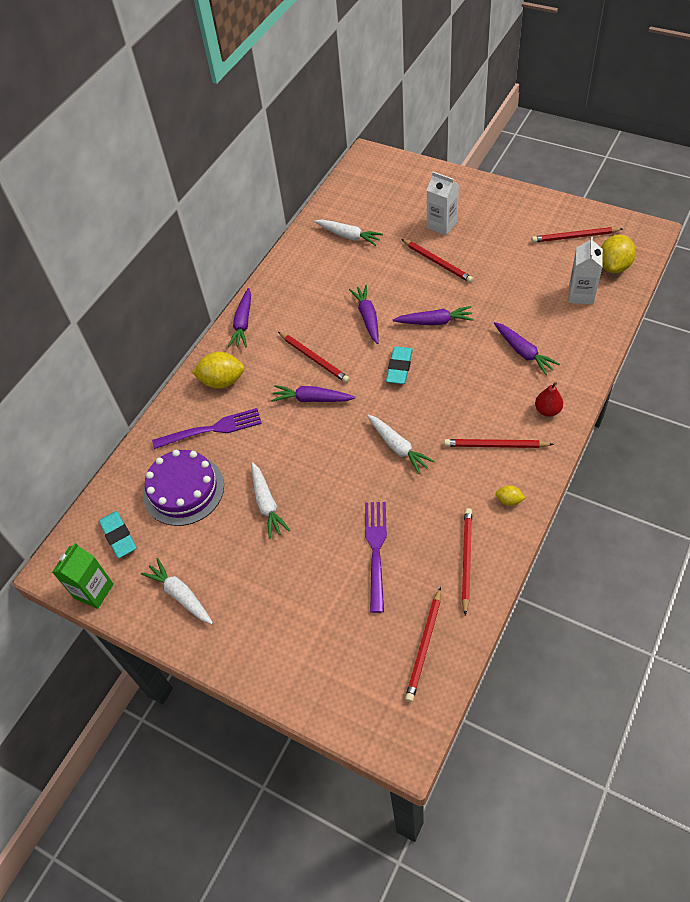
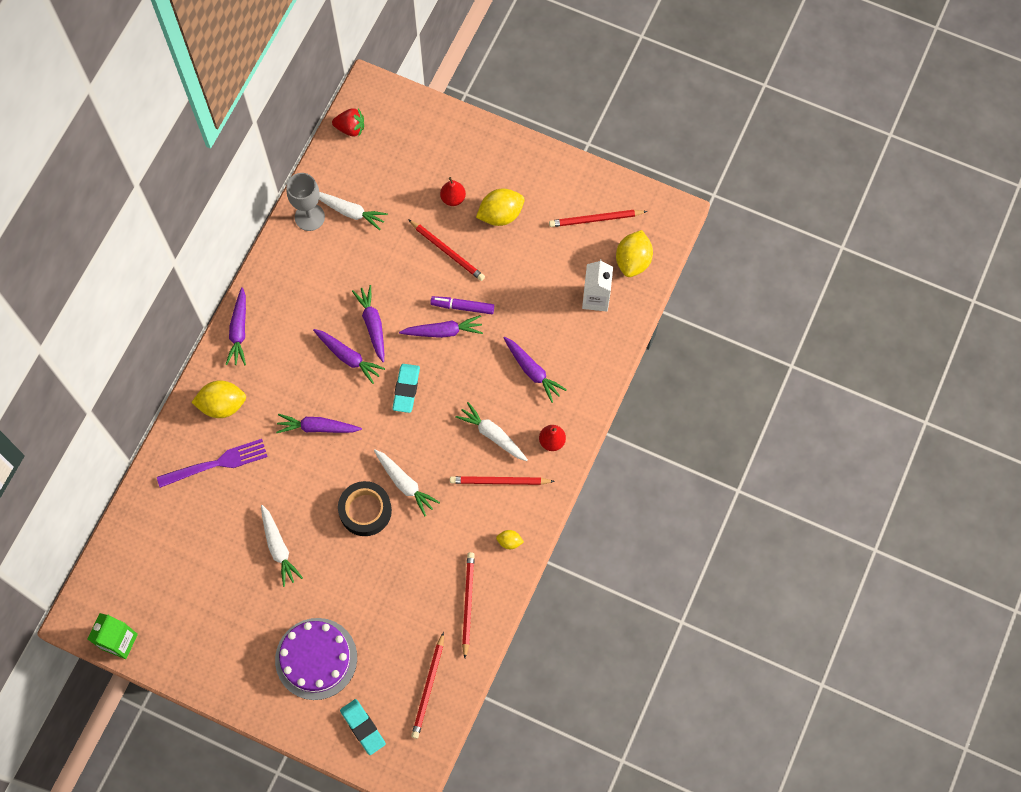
camera: 10 degrees left, 15 degrees up
turquoise eraser [99,511,136,558] -> turquoise eraser moved to [340,699,386,755]
white carrot [141,558,213,624] -> white carrot moved to [455,402,528,461]
purple cake [143,450,224,526] -> purple cake moved to [275,618,357,700]
red pencil [278,332,350,383] -> none
purple fork [365,502,387,613] -> none
white carton [427,172,459,236] -> red pear [440,177,466,206]
none -> grey goblet [287,173,325,231]
none -> purple carrot [313,329,385,384]
none -> red strawberry [332,108,364,136]
none -> black tape [338,481,392,536]
none -> purple marker [430,296,494,314]
none -> yellow lemon [476,189,524,226]

